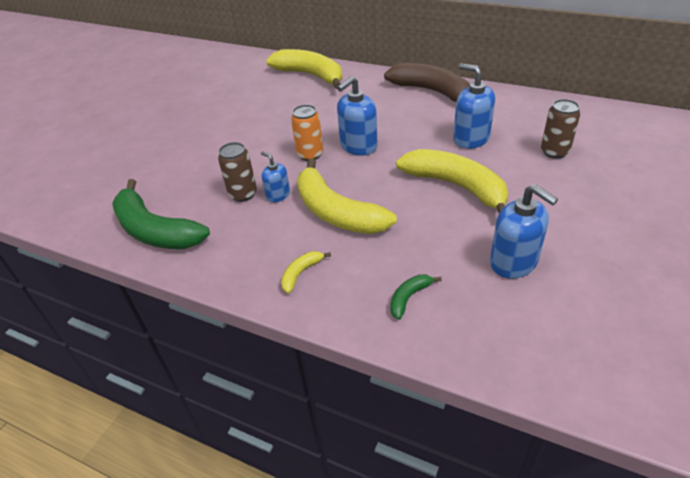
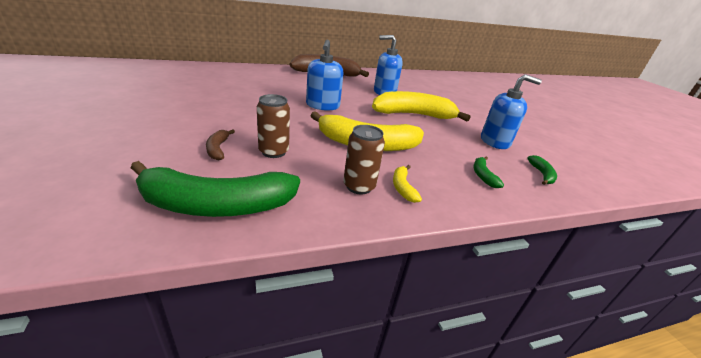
camera: 50 degrees left, 10 degrees down
blue soap dispenser [261,151,290,203] -> none
yellow banana [266,49,342,89] -> none
orange can [291,105,323,161] -> none
brown can [541,99,580,159] -> brown can moved to [343,125,385,195]
none -> brown banana [206,130,235,161]
none -> green banana [527,155,557,185]

